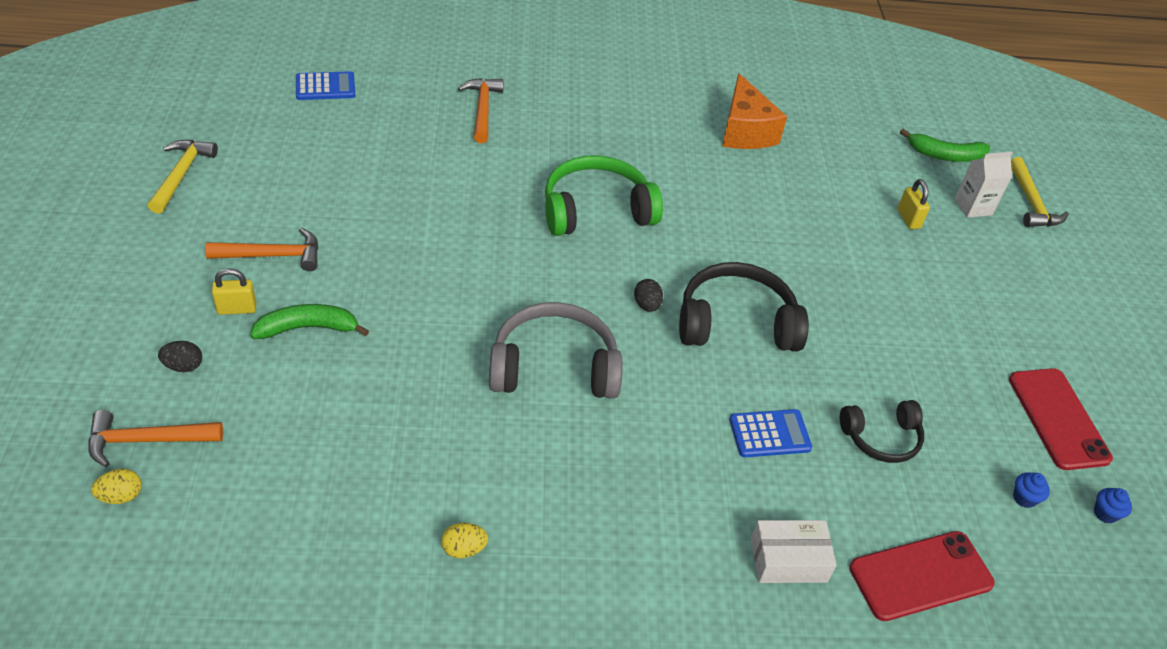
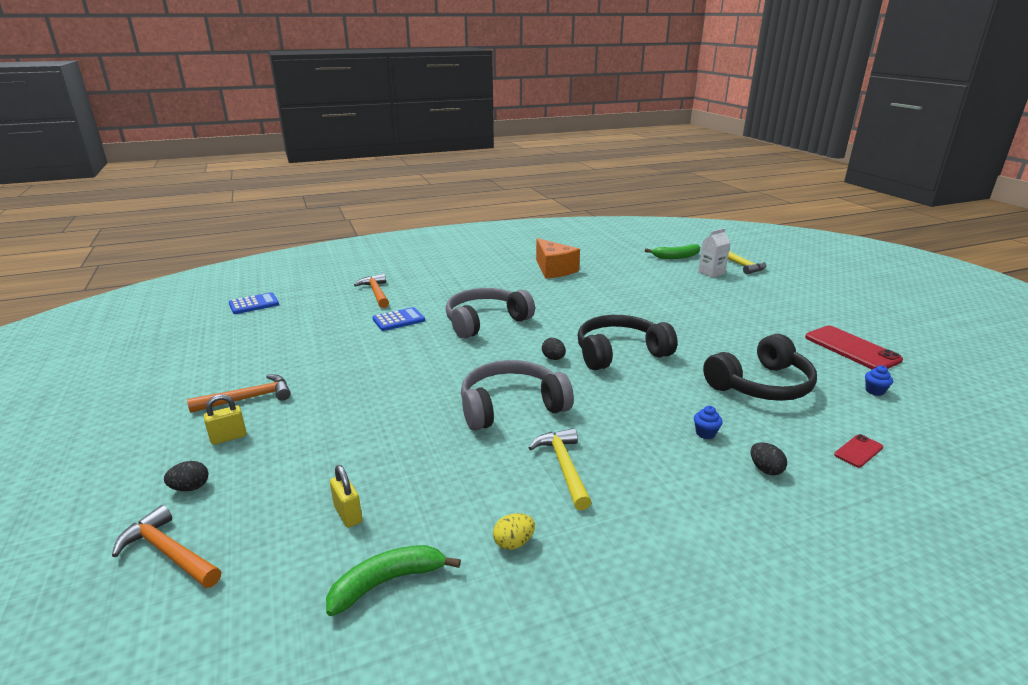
camera: 15 degrees left, 20 degrees down
orange hammer [88,410,223,467] -> orange hammer turned 60 degrees clockwise [112,505,221,588]
yellow egg [91,469,142,504] -> none
yellow hammer [148,140,218,214] -> yellow hammer moved to [529,428,592,510]
green banana [250,304,369,339] -> green banana moved to [326,545,461,616]
green headphones [545,156,663,236] -> grey headphones [446,288,535,339]
blue calculator [729,409,812,457] -> blue calculator moved to [373,307,425,331]
white box [751,520,837,583] -> black egg [751,442,787,475]
black headphones [840,400,924,463] -> black headphones [703,334,817,401], size x1.66
red phone [849,531,995,621] -> red phone [834,434,883,468], size x0.49
yellow padlock [897,179,930,229] -> yellow padlock moved to [330,465,362,528]
blue cupcake [1094,488,1132,524] -> blue cupcake moved to [694,406,723,439]

